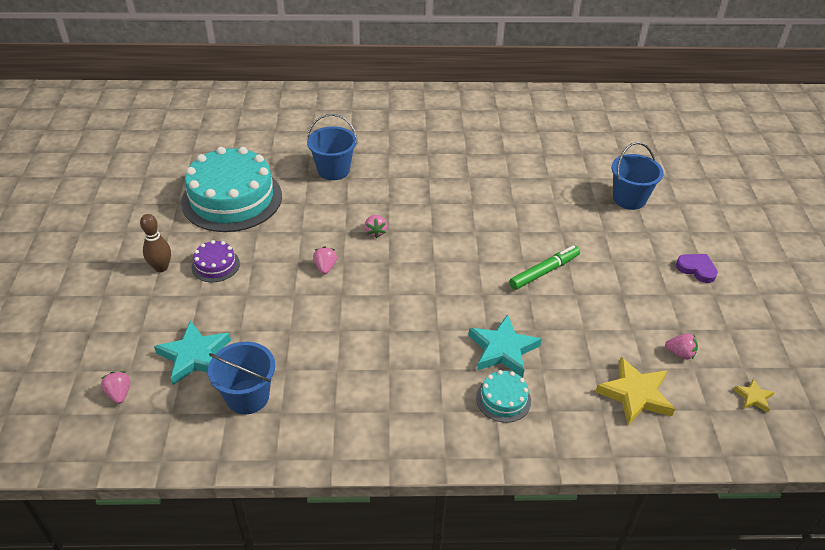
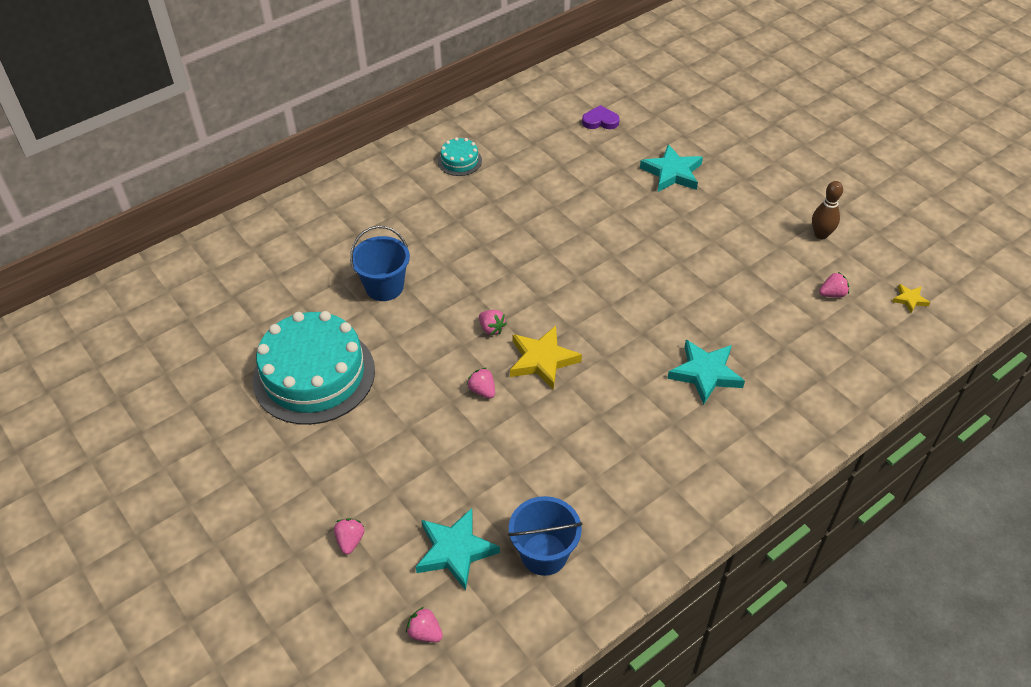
camera: 35 degrees left, 5 degrees up
brown bowling pin [140,214,171,272] -> brown bowling pin moved to [812,181,843,239]
purple cake [192,240,240,282] -> none
turquoise cake [476,370,531,423] -> turquoise cake moved to [438,137,482,176]
green marker [509,245,580,290] -> none
yellow star [596,357,675,425] -> yellow star moved to [510,326,582,390]
blue bucket [612,142,664,210] -> turquoise star [640,144,703,192]
purple heart [676,254,718,283] -> purple heart moved to [582,105,620,129]
none -> pink strawberry [334,518,364,554]

